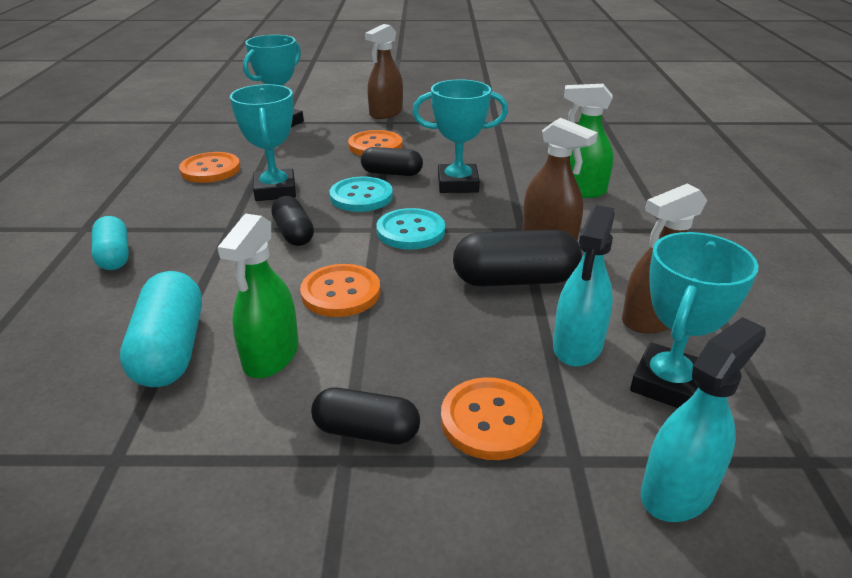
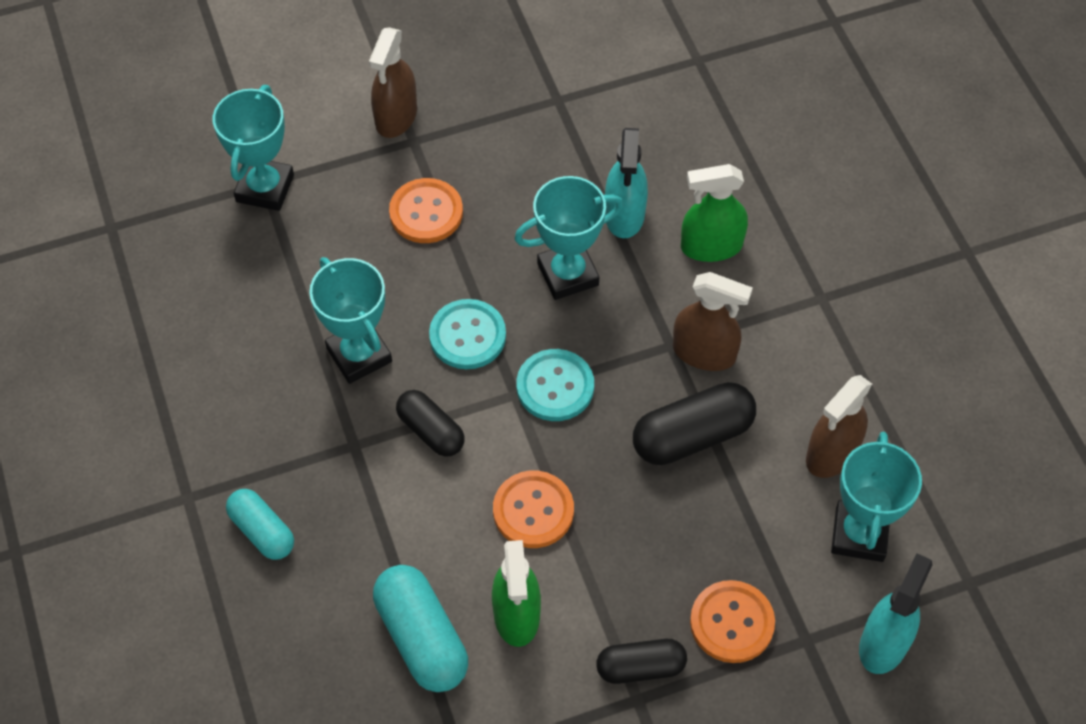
camera: 20 degrees left, 25 degrees up
orange button [179,152,240,183] -> none
black capsule [361,147,423,176] -> none
turquoise spray bottle [553,205,615,367] -> turquoise spray bottle moved to [605,128,648,238]

